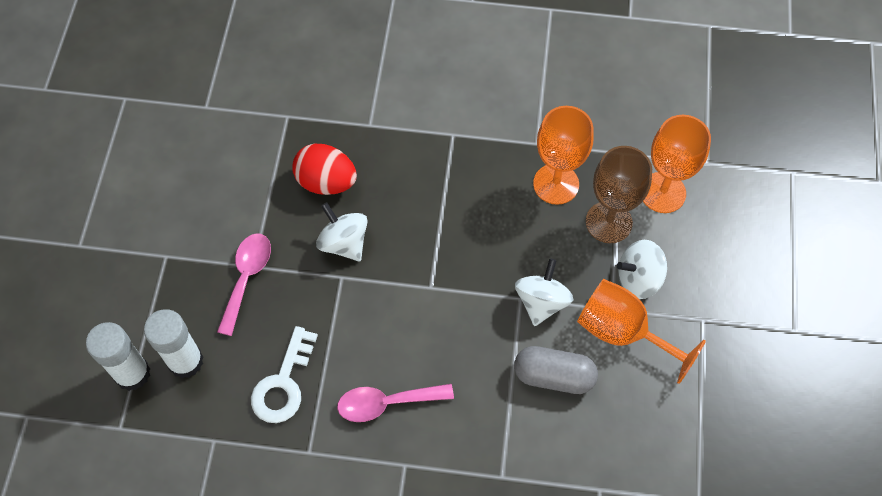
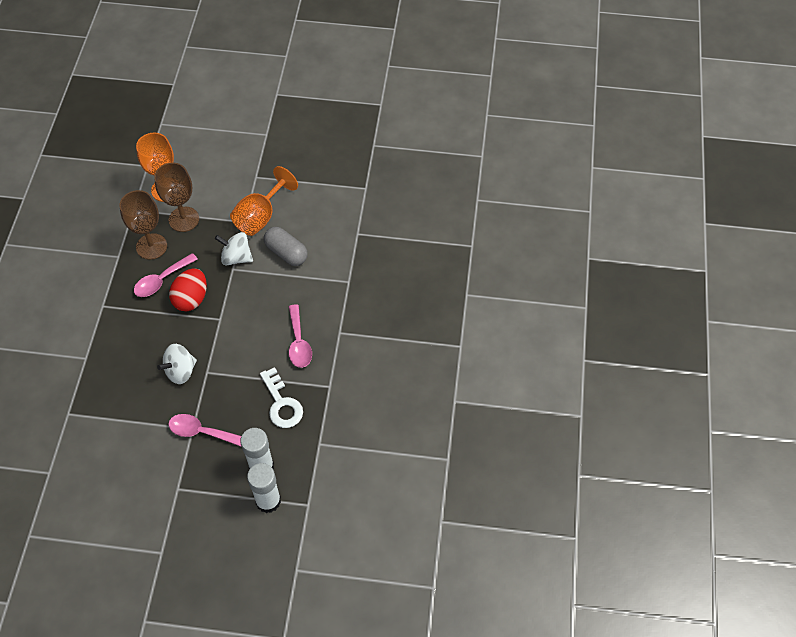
camera: 90 degrees left, 5 degrees down
white key [251,326,318,423] -> white key turned 45 degrees clockwise [260,367,303,428]
red egg [292,144,357,195] -> red egg moved to [169,268,207,311]
grey capsule [514,346,598,394] -> grey capsule turned 60 degrees counterclockwise [264,227,308,266]
orange goblet [533,106,594,205] -> brown goblet [120,190,167,260]
white spinning top [617,240,667,299] -> none
none -> pink spoon [134,253,198,297]

